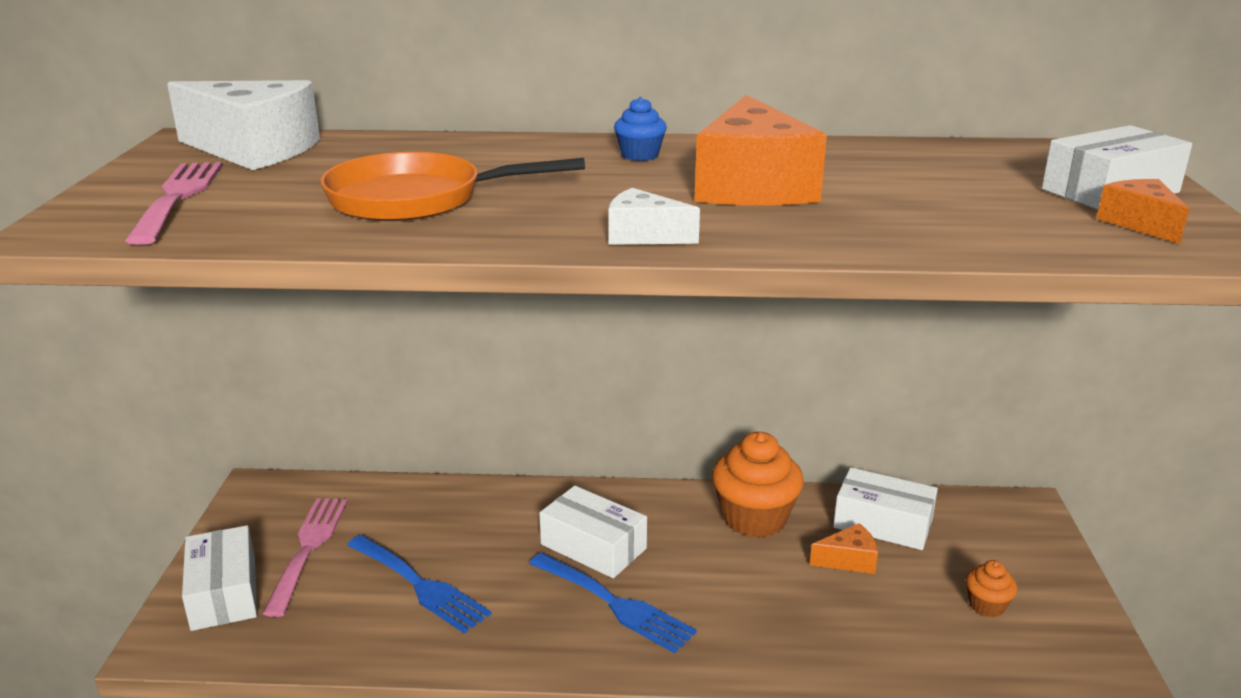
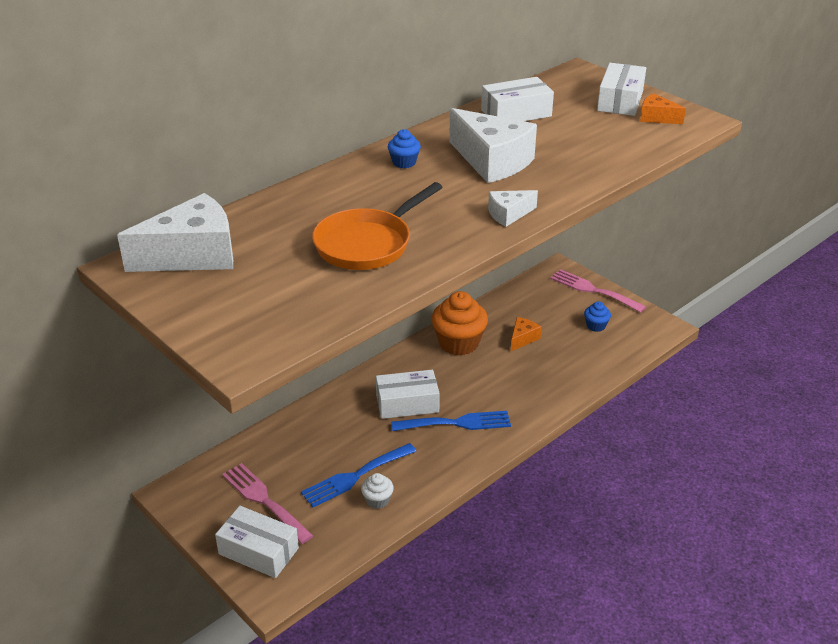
camera: 45 degrees left, 10 degrees up
pink fork [125,162,223,245] -> pink fork moved to [550,269,646,313]
blue fork [347,535,491,634] -> blue fork turned 150 degrees clockwise [301,443,416,507]
orange cheese [694,95,827,206] -> white cheese [449,108,537,183]
white box [833,467,938,550] -> white box moved to [481,77,554,121]
orange cupcake [966,560,1017,617] -> blue cupcake [584,301,611,332]
none -> white cupcake [361,473,394,509]

